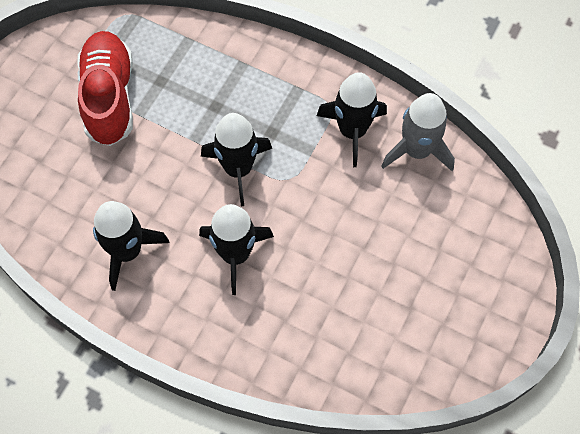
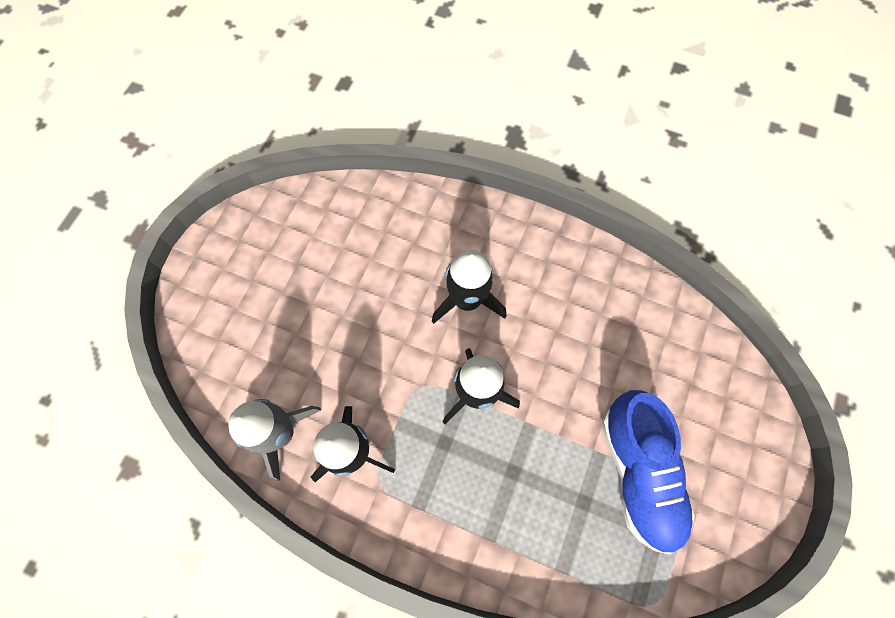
camera: 175 degrees right, 5 degrees up
red shoe [78,31,133,146] -> blue shoe [602,390,695,555]
black rocket [93,201,170,291] -> none

